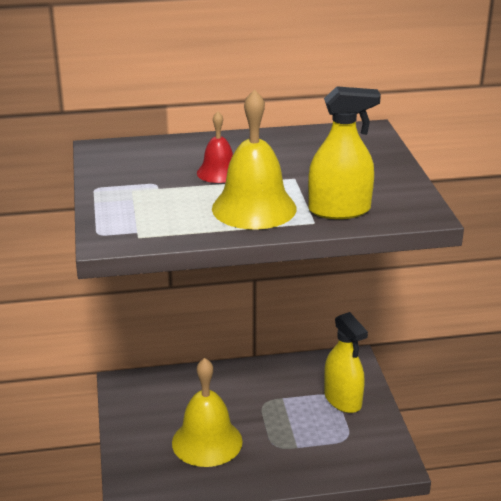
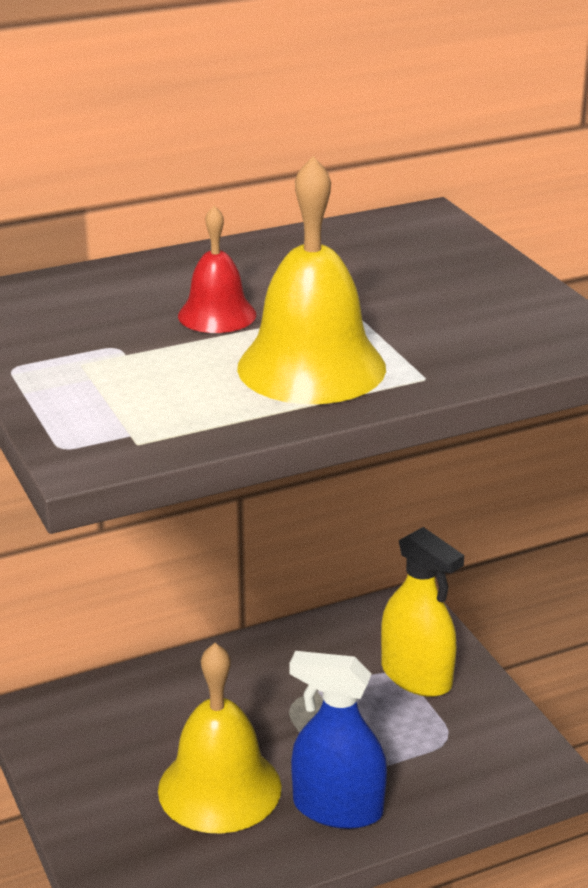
camera: 15 degrees left, 0 degrees up
yellow spray bottle [308,86,381,219] -> none
none -> blue spray bottle [290,651,387,829]

